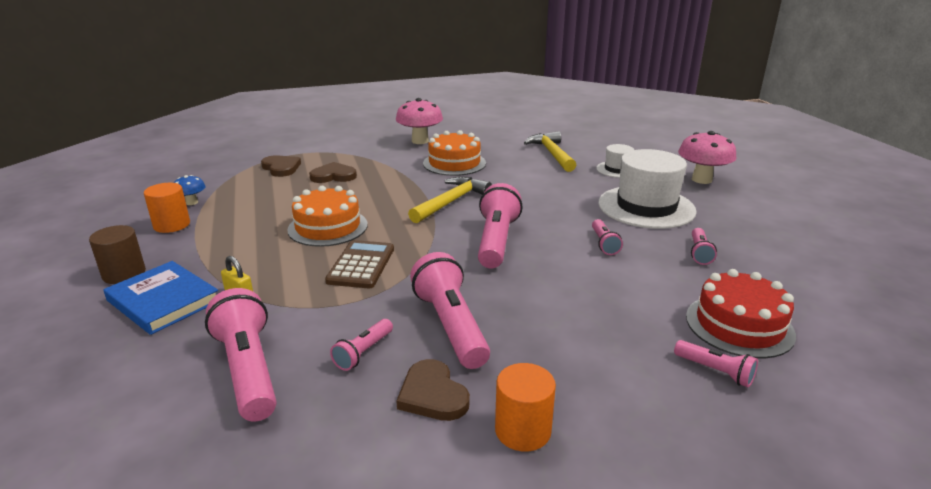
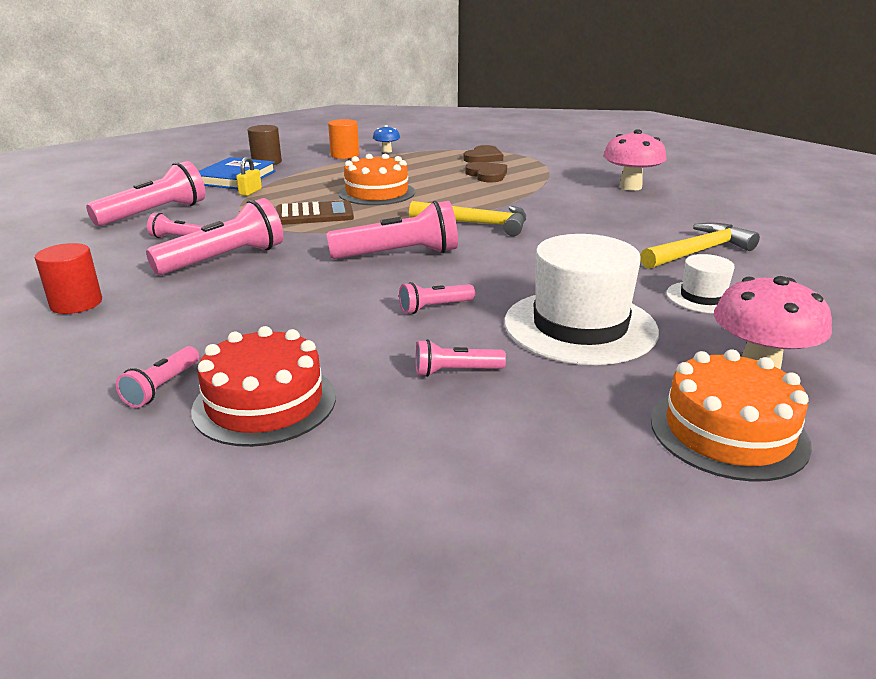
camera: 70 degrees right, 0 degrees up
brown heart [396,359,470,421] -> none
orange cake [423,130,486,176] -> orange cake moved to [651,349,812,481]
orange cylinder [495,363,556,452] -> red cylinder [35,243,102,314]

